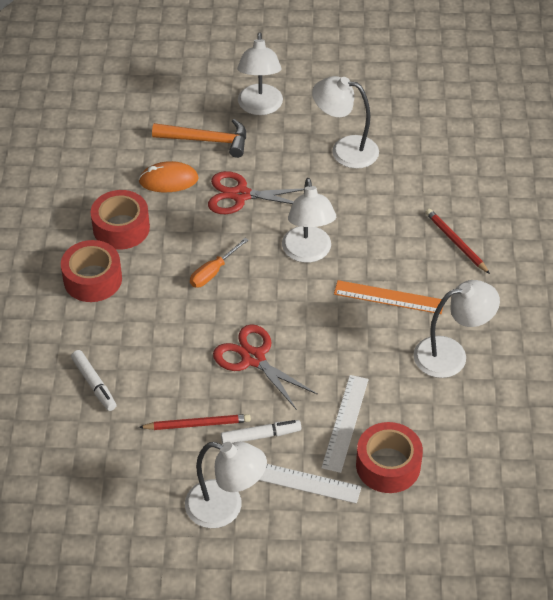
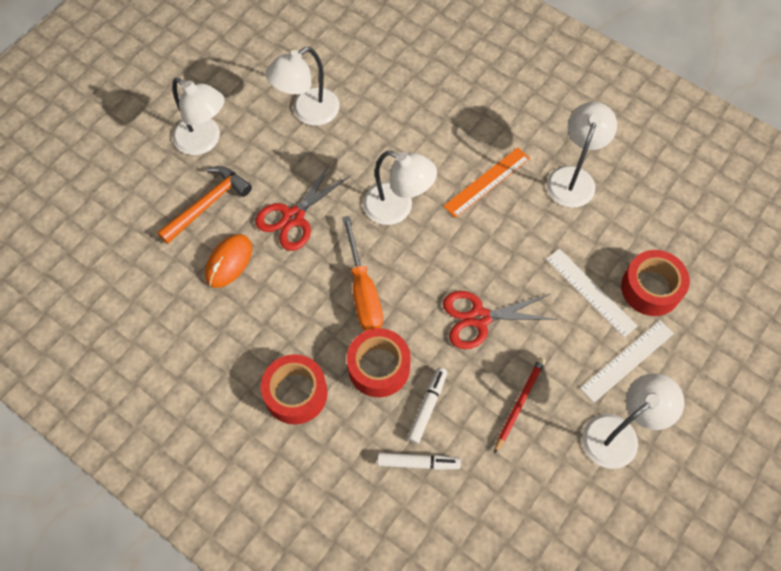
camera: 55 degrees left, 15 degrees up
red tape [91,190,150,250] -> red tape moved to [347,328,411,397]
orange screwdriver [190,238,249,287] -> orange screwdriver [342,216,383,331], size x1.56
white marker [221,420,301,444] -> white marker moved to [407,368,447,444]
red pencil [425,209,490,274] -> none

